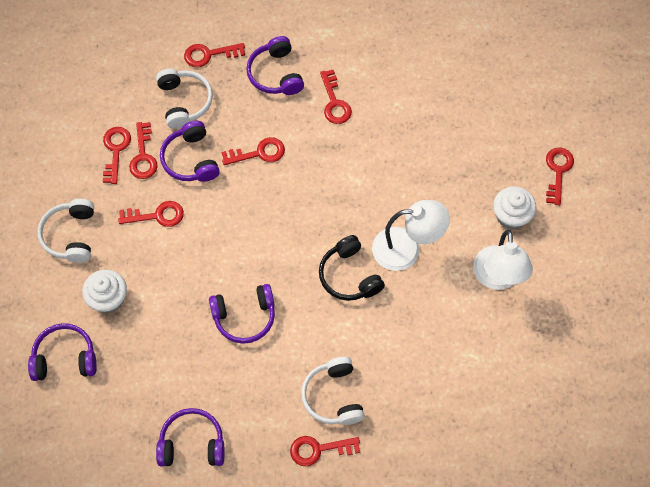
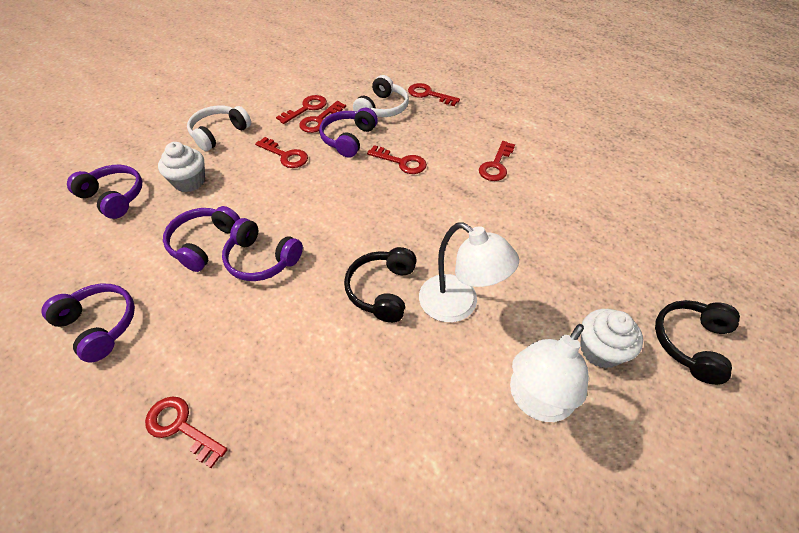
camera: 40 degrees right, 15 degrees down
purple headphones [246,36,304,95] -> purple headphones moved to [163,206,240,272]
white headphones [301,357,365,425] -> none
red key [546,148,574,206] -> black headphones [655,300,740,385]

